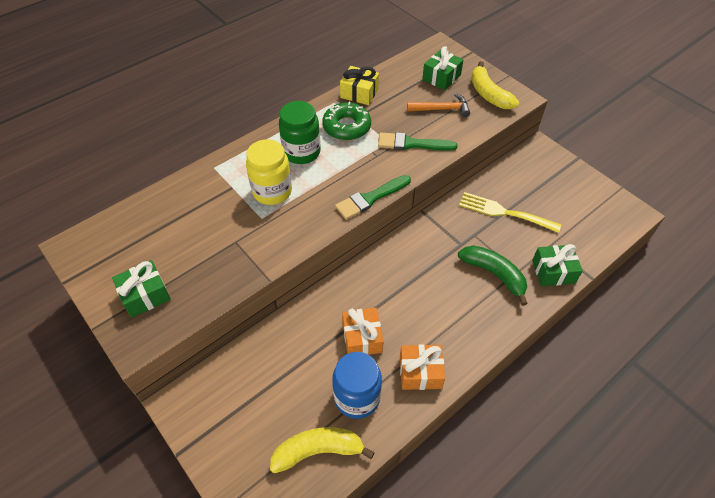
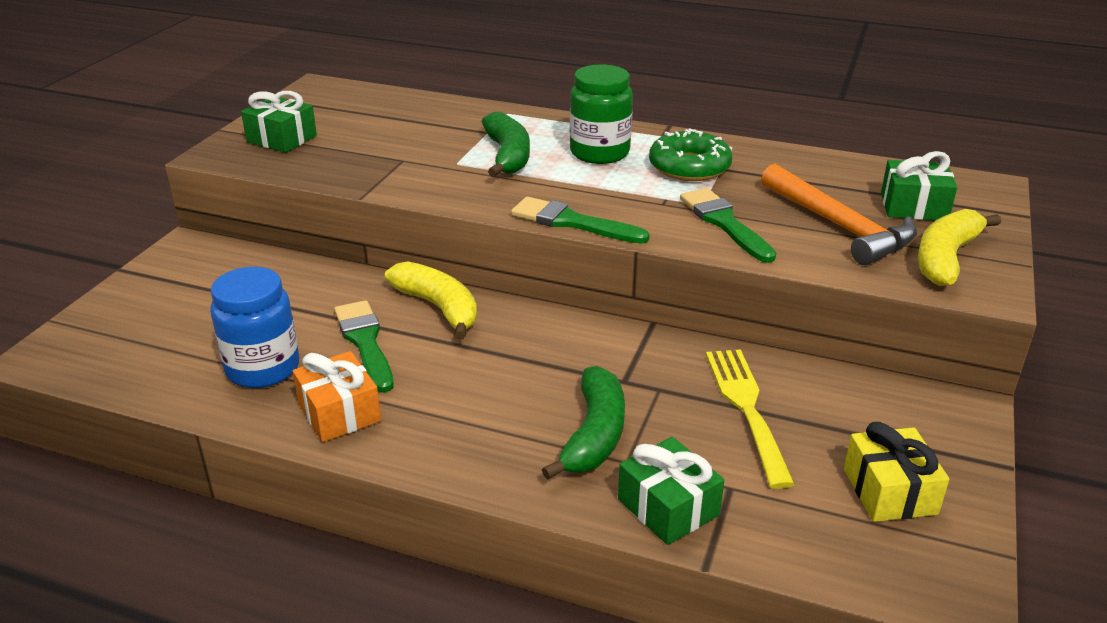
camera: 60 degrees right, 20 degrees down
yellow jar [246,139,292,205] -> green banana [481,112,530,177]
yellow banana [270,427,375,473] -> yellow banana moved to [385,261,477,339]
yellow gift [340,66,379,105] -> yellow gift moved to [844,422,950,522]
orange gift [342,307,384,355] -> green brush [334,300,393,393]
orange hammer [407,93,470,117] -> orange hammer [761,164,917,265], size x1.51

